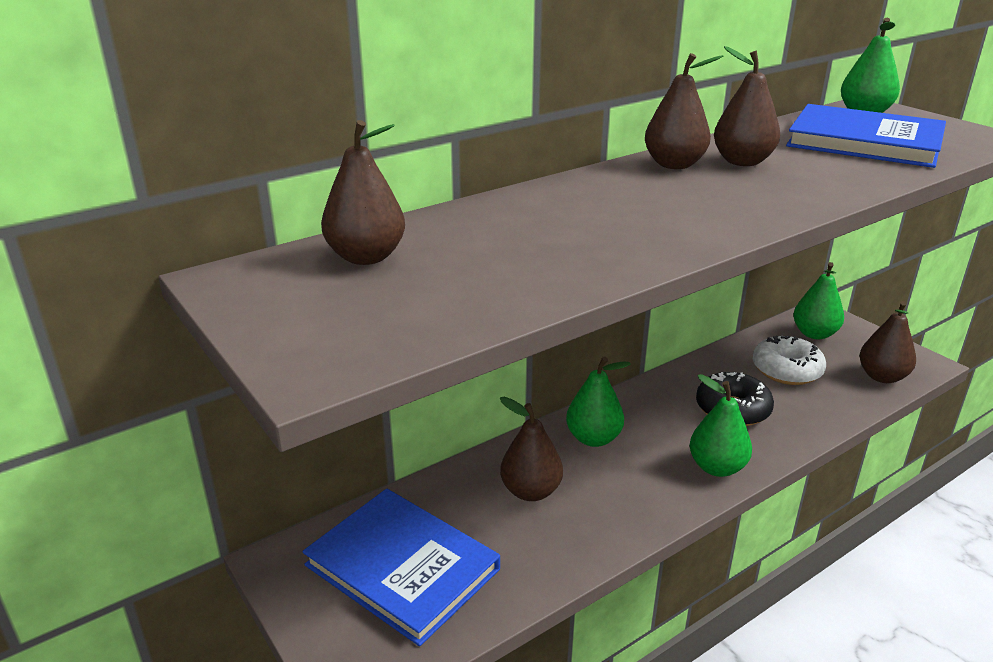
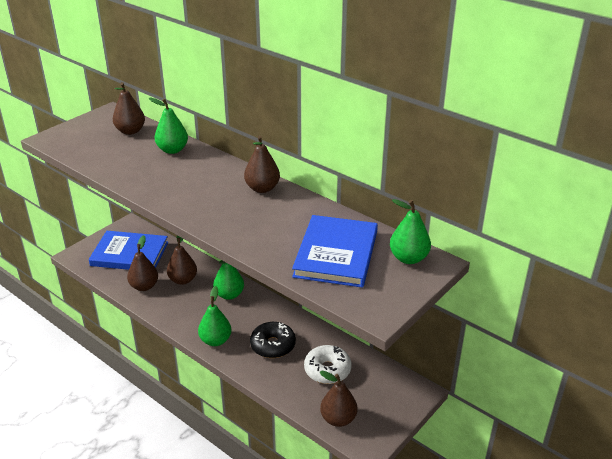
camera: 75 degrees right, 5 degrees up
blue book [302,489,500,646] -> blue book turned 75 degrees clockwise [89,231,168,270]
brown pear [714,46,780,166] -> brown pear moved to [127,235,158,291]
green pear [793,262,844,339] -> green pear moved to [149,98,188,154]

